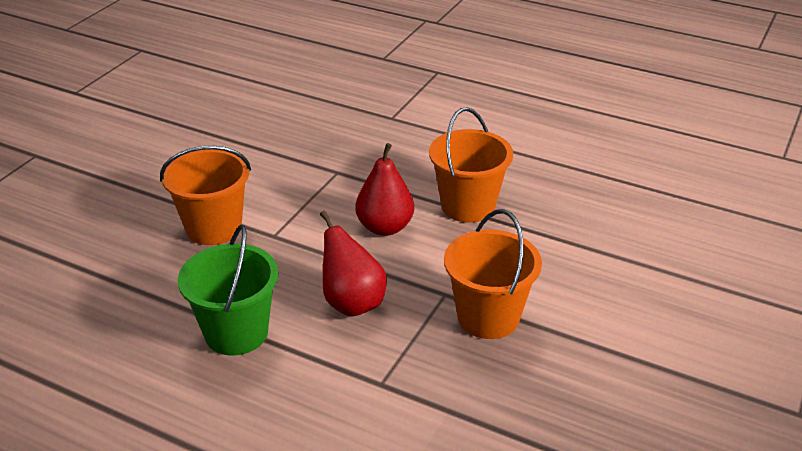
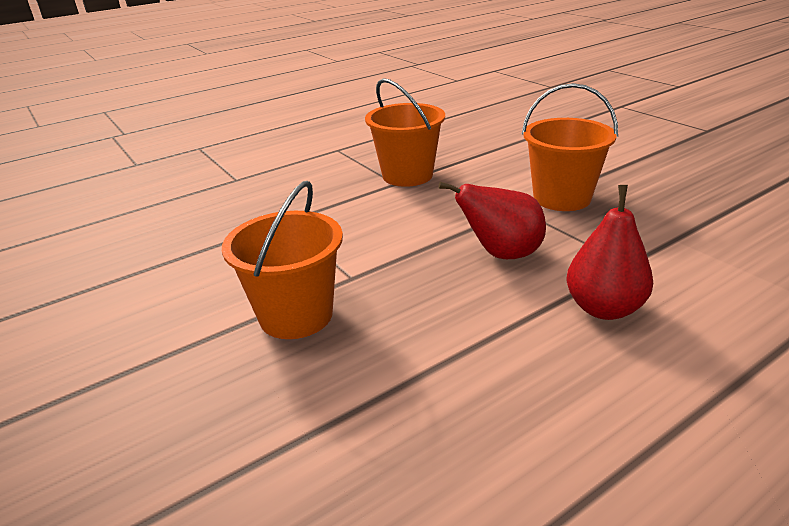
camera: 60 degrees left, 5 degrees down
green bucket [178,225,278,355] -> none
red pear [355,143,414,236] -> red pear moved to [566,185,653,320]

